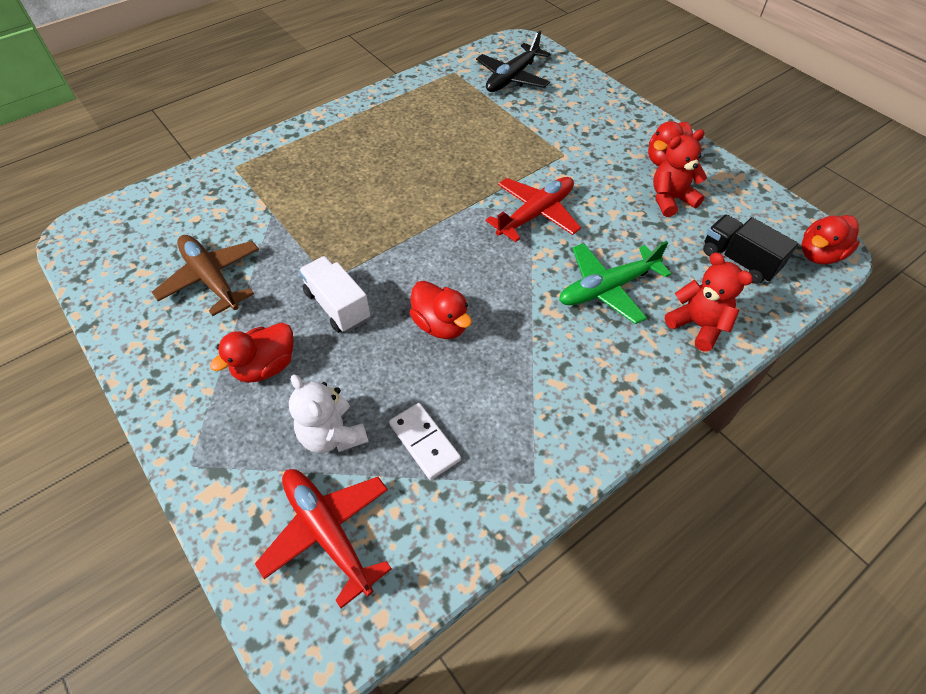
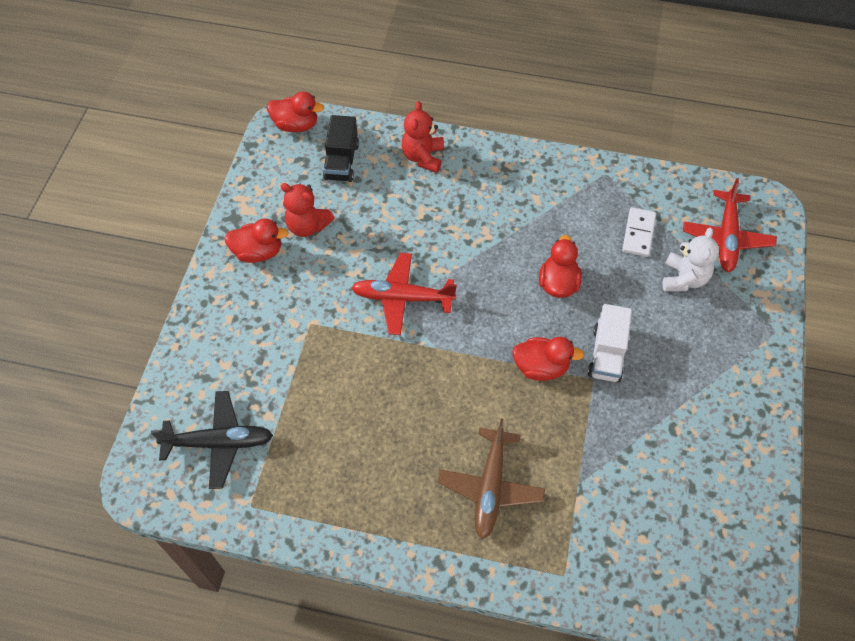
camera: 130 degrees left, 5 degrees up
brown plane [152,235,259,316] -> brown plane moved to [437,418,545,539]
red duck [210,323,293,383] -> red duck moved to [512,337,584,381]
green plane [559,241,671,324] -> none

